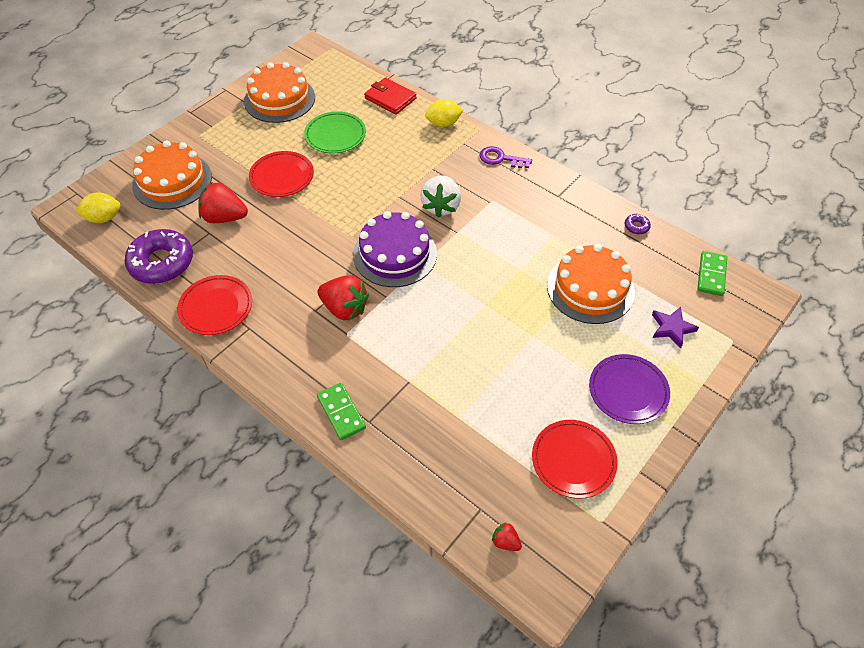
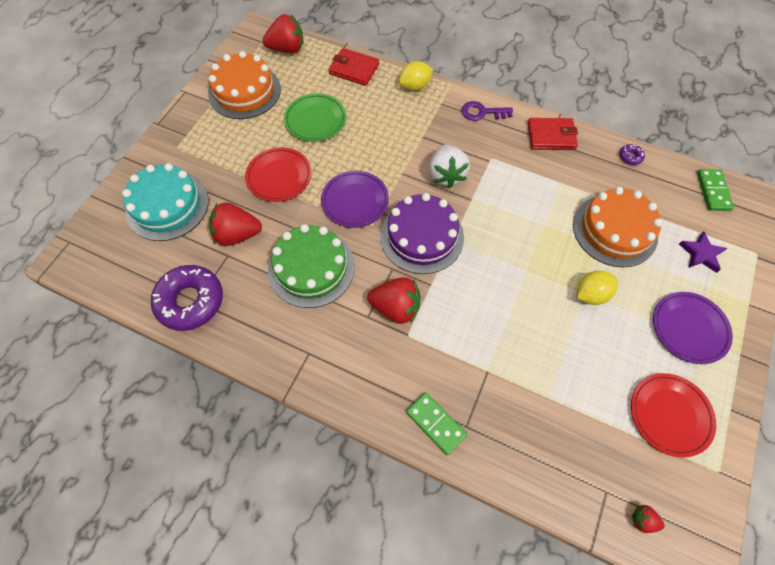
camera: 15 degrees left, 10 degrees up
yellow lemon [75,192,121,223] -> yellow lemon moved to [577,271,618,305]
orange cake [132,140,212,210] -> turquoise cake [122,163,209,241]
red plate [177,275,252,335] -> none
none -> red strawberry [262,14,303,53]
none -> green cake [268,224,355,308]
none -> purple plate [321,171,389,228]
none -> red wallet [528,118,578,150]

